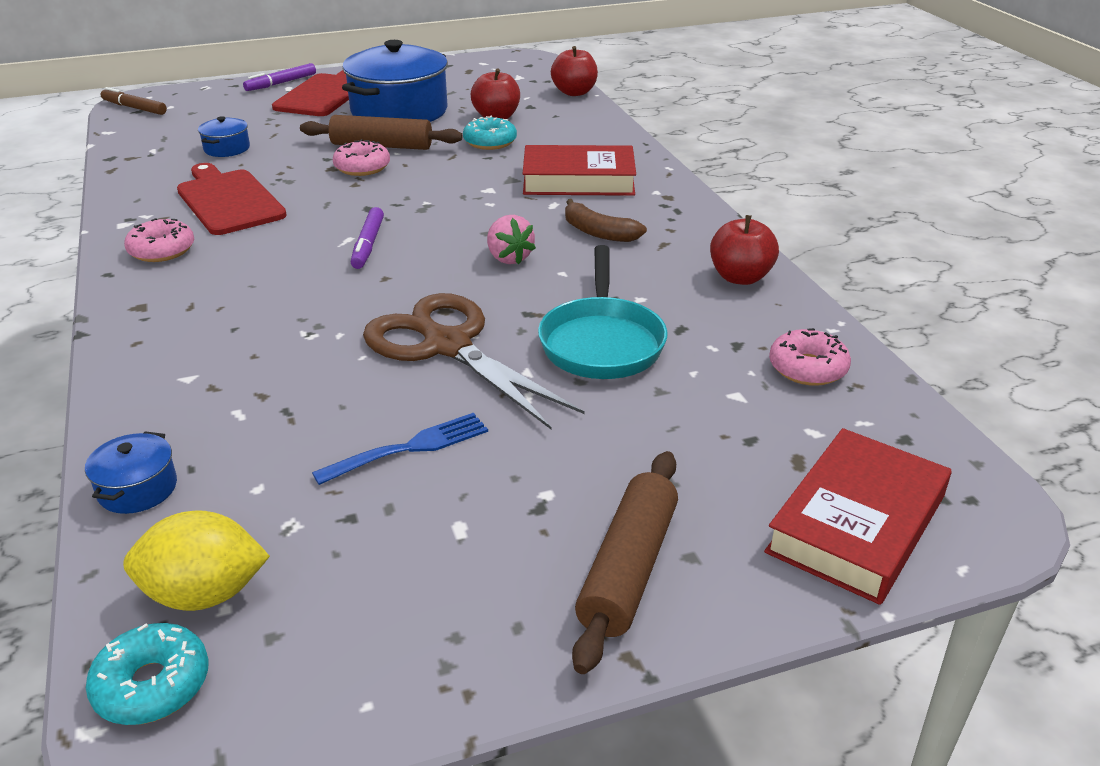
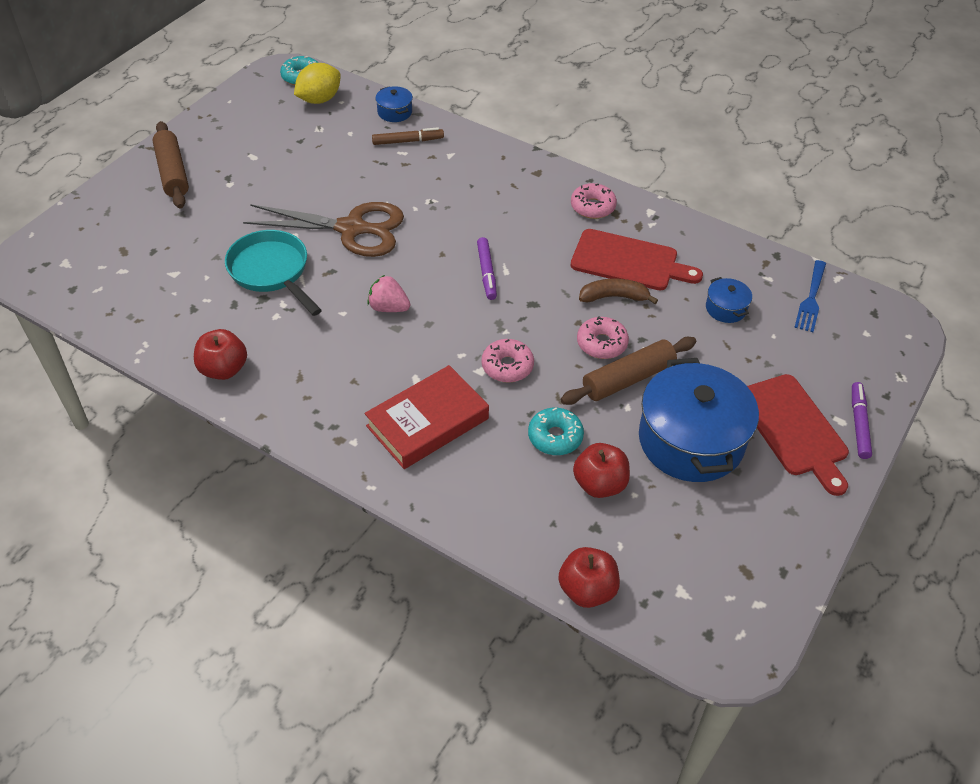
camera: 140 degrees right, 15 degrees up
brown marker [101,87,167,115] -> brown marker moved to [372,127,444,145]
blue fork [312,413,488,485] -> blue fork moved to [794,260,826,332]
purple marker [351,207,384,269] -> purple marker turned 150 degrees counterclockwise [477,237,497,300]
brown banana [565,199,647,242] -> brown banana moved to [579,278,658,304]
red book [764,428,952,605] -> none
pink donut [769,328,851,386] -> pink donut moved to [482,339,534,383]

